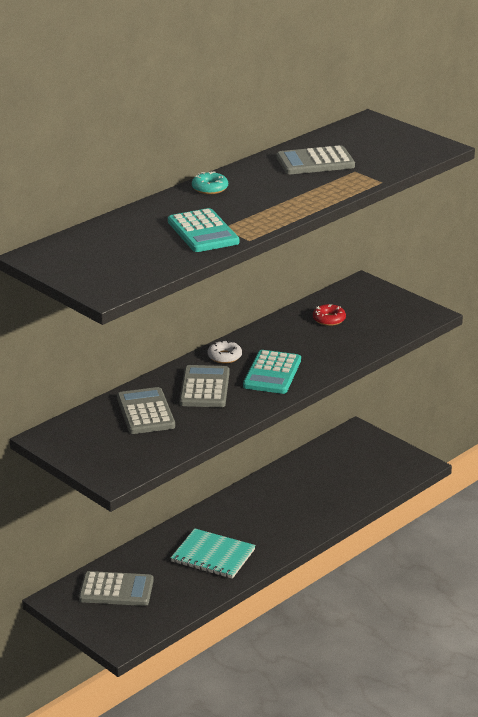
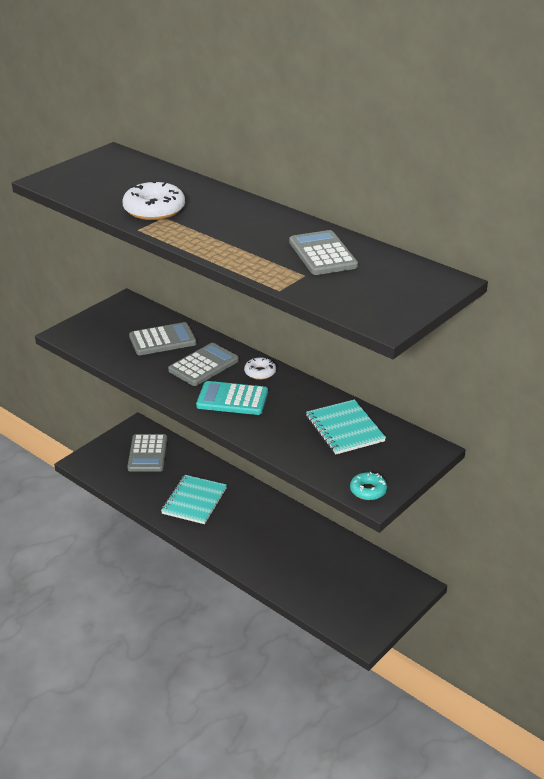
camera: 85 degrees right, 5 degrees up
turquoise calculator [168,208,239,252] -> white donut [123,181,185,220]
grey calculator [179,365,230,407] -> grey calculator turned 45 degrees counterclockwise [168,343,239,386]
turquoise donut [192,171,228,194] -> turquoise donut moved to [350,472,387,500]
red donut [313,304,346,326] -> turquoise notebook [306,399,386,454]

